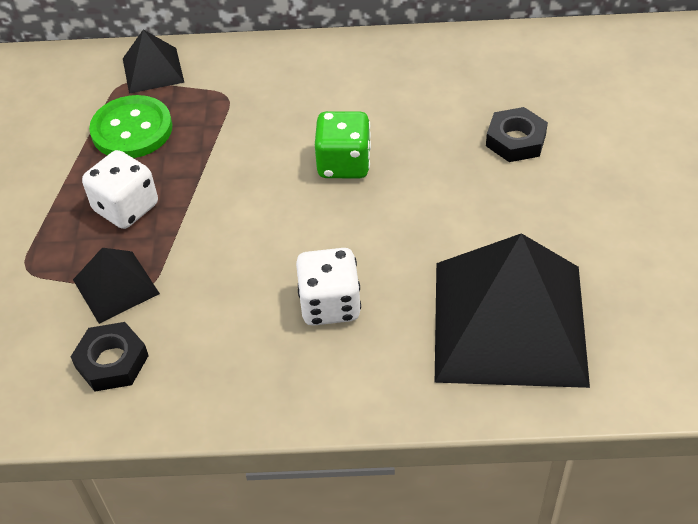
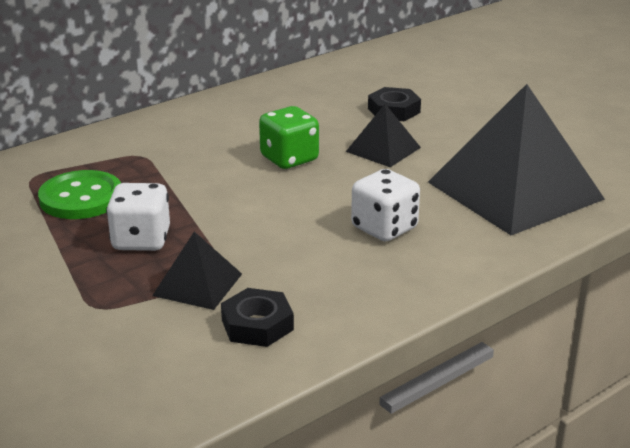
camera: 40 degrees left, 20 degrees down
black pyramid [123,30,185,94] -> black pyramid moved to [346,104,421,167]

